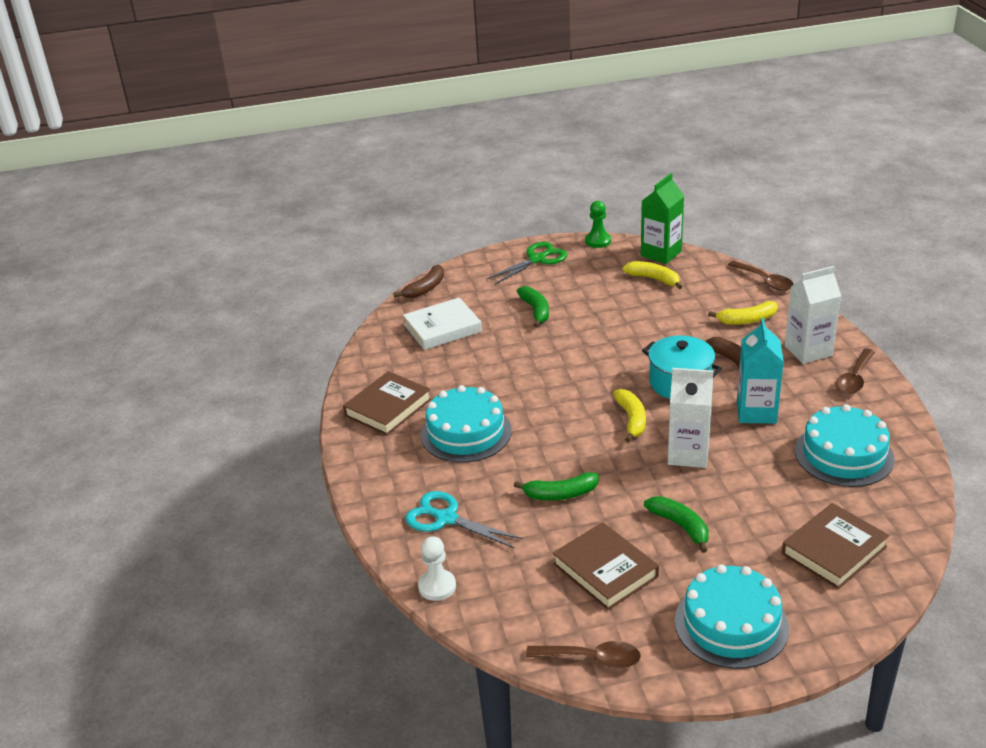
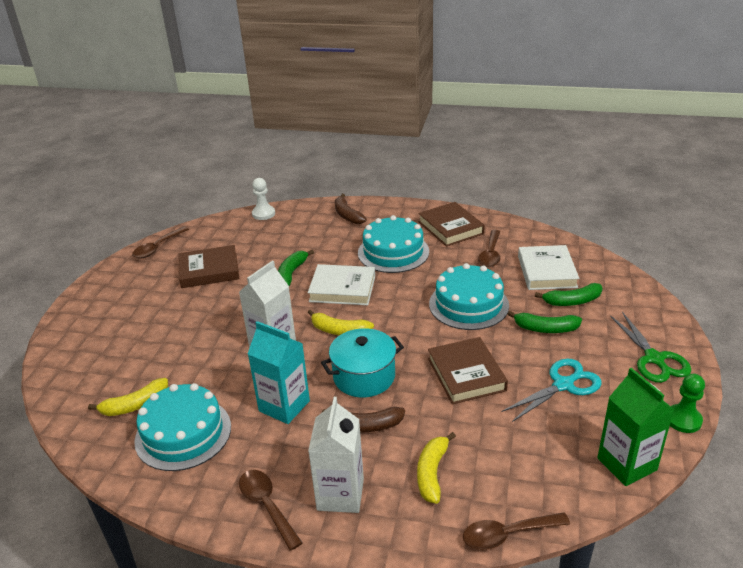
camera: 115 degrees right, 0 degrees up
brown banana [394,265,444,298] -> brown banana moved to [335,194,367,224]
turquoise scissors [405,491,523,548] -> turquoise scissors moved to [502,359,602,422]
yellow banana [622,261,682,289] -> yellow banana moved to [88,378,168,416]
green banana [644,496,709,553] -> green banana moved to [535,283,602,306]
turquoise cake [675,564,789,669] -> turquoise cake moved to [429,263,509,330]
brown book [782,503,889,589] -> brown book moved to [428,337,508,404]
none -> white book [308,264,375,305]
none -> brown spoon [478,230,500,267]

